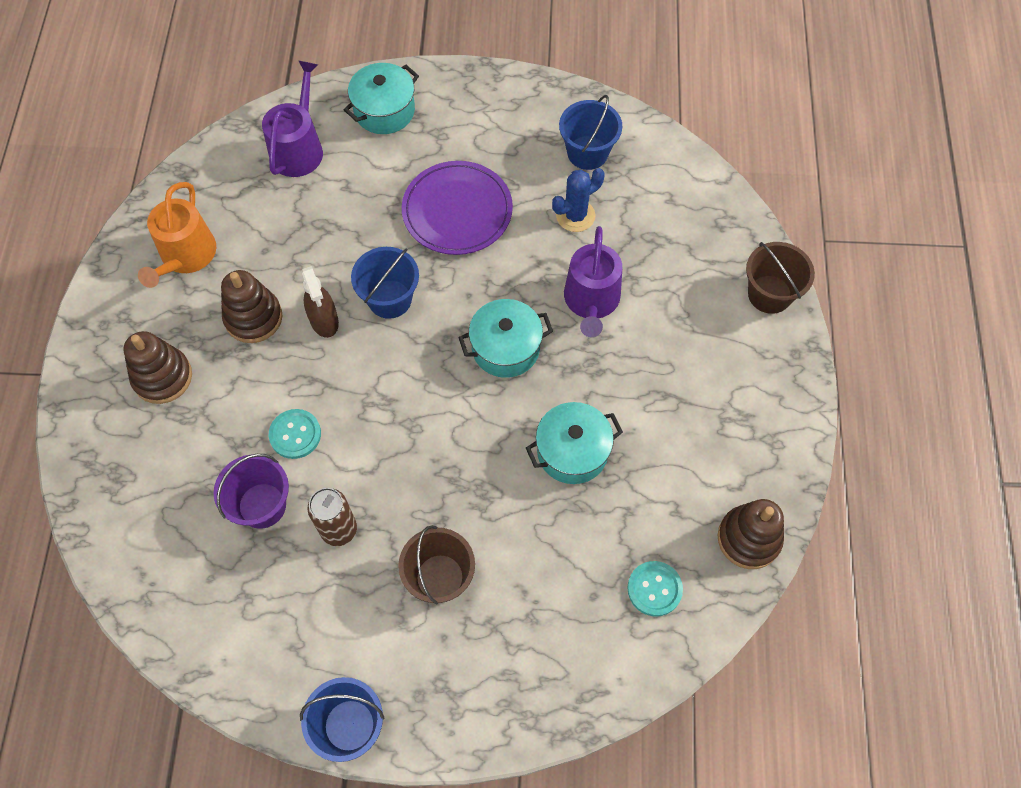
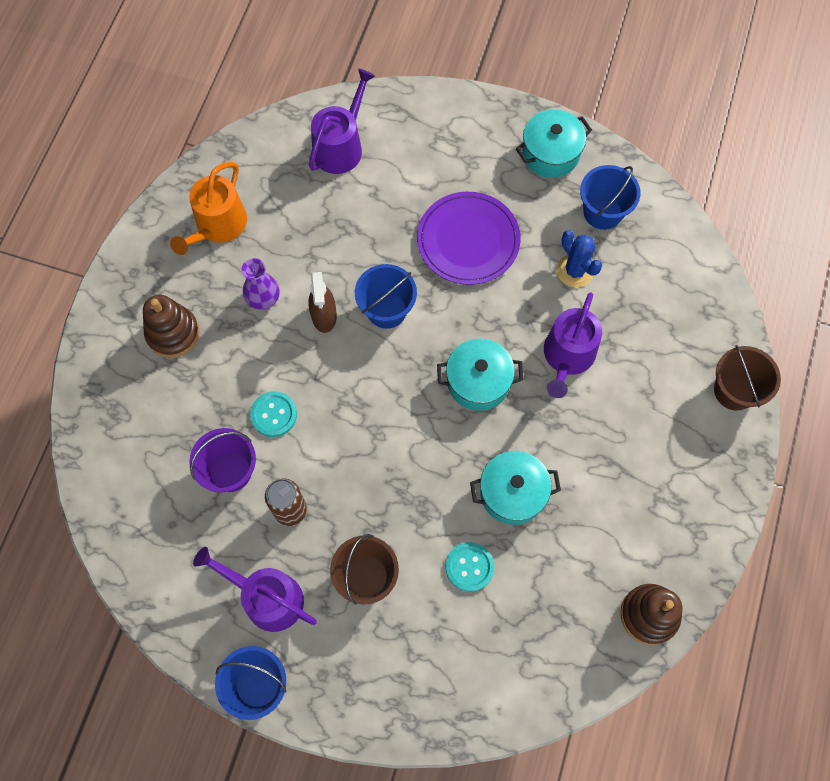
camera: 15 degrees right, 5 degrees up
brown stacking toy [221,270,282,343] -> purple vase [241,258,279,310]
turquoise pot [344,63,419,134] -> turquoise pot moved to [516,109,592,178]
blue cactus [552,168,605,232] -> blue cactus turned 75 degrees clockwise [557,230,602,288]
turquoise button [627,561,683,617] -> turquoise button moved to [446,542,494,592]
none -> purple watering can [193,547,317,632]

